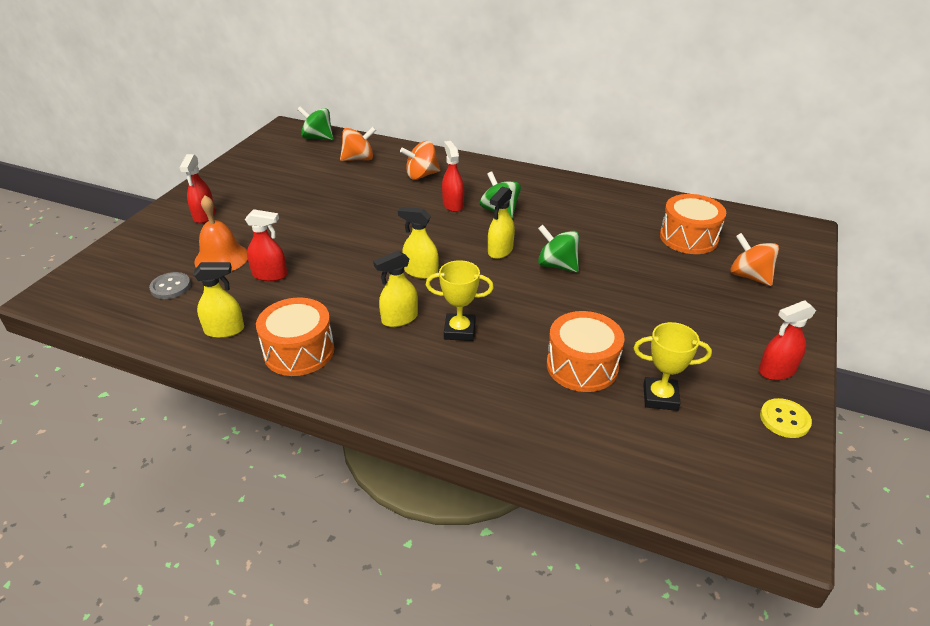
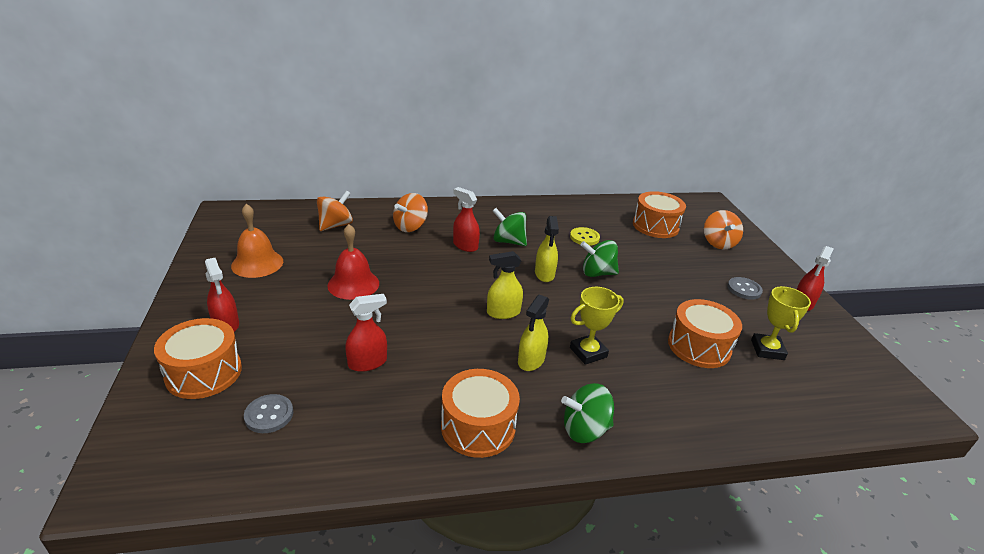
camera: 35 degrees left, 5 degrees down
yellow spray bottle [193,262,244,338] -> none
orange bell [194,195,248,271] -> orange bell moved to [231,204,283,278]
green spinning top [297,106,333,140] -> green spinning top moved to [561,383,614,443]
yellow trophy [633,322,712,411] -> yellow trophy turned 60 degrees counterclockwise [751,286,811,360]
orange spinning top [730,233,779,286] -> orange spinning top turned 105 degrees counterclockwise [704,210,743,249]
yellow button [760,398,812,438] -> yellow button moved to [570,227,600,246]
none -> orange drum [154,318,242,399]
none -> red bell [327,224,379,300]
none -> grey button [727,277,763,300]

